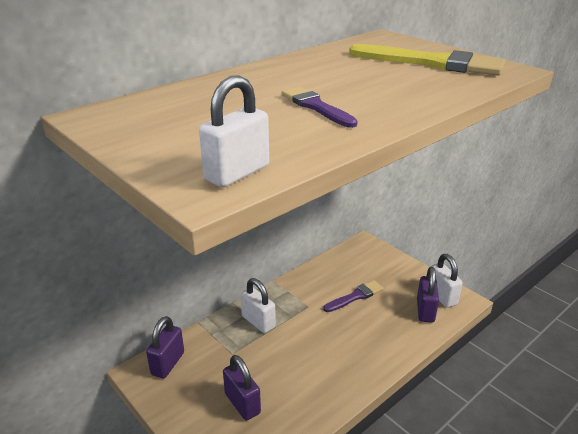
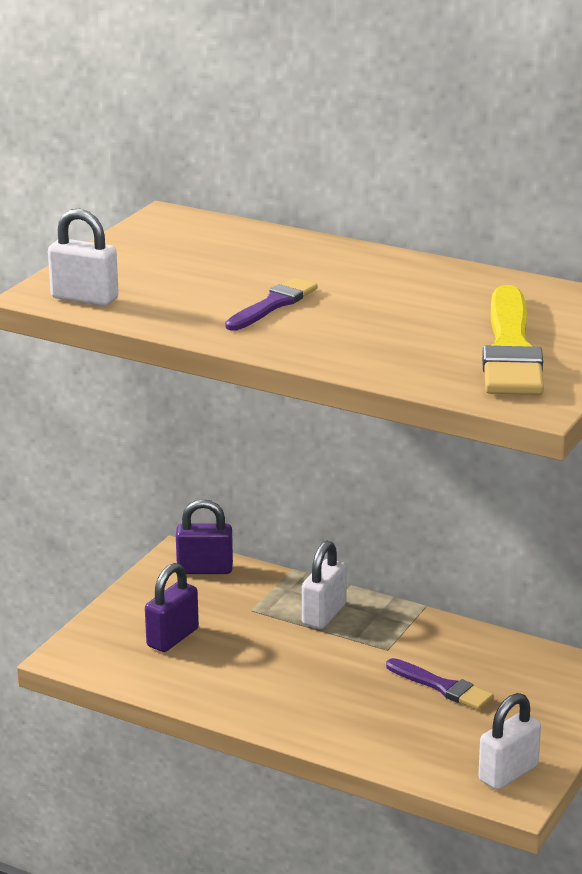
camera: 70 degrees right, 5 degrees down
purple padlock [417,267,439,323] -> none

